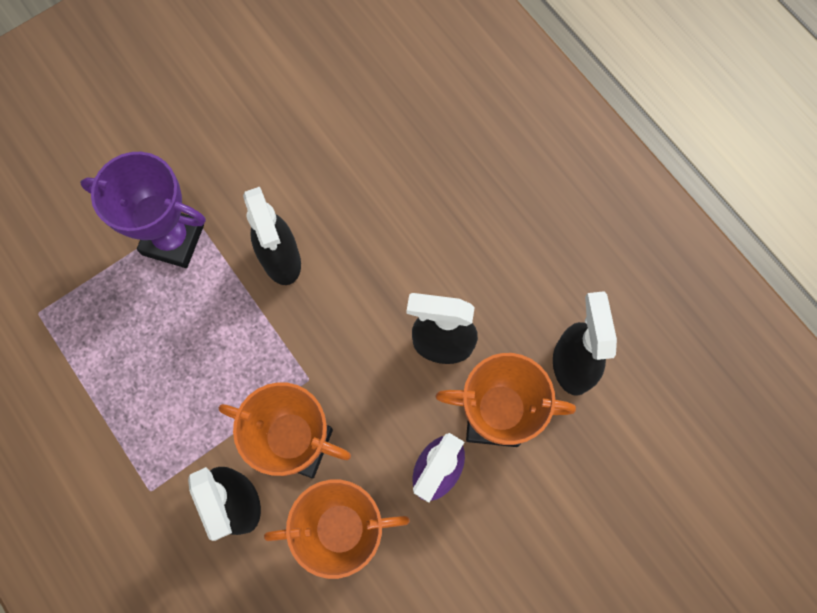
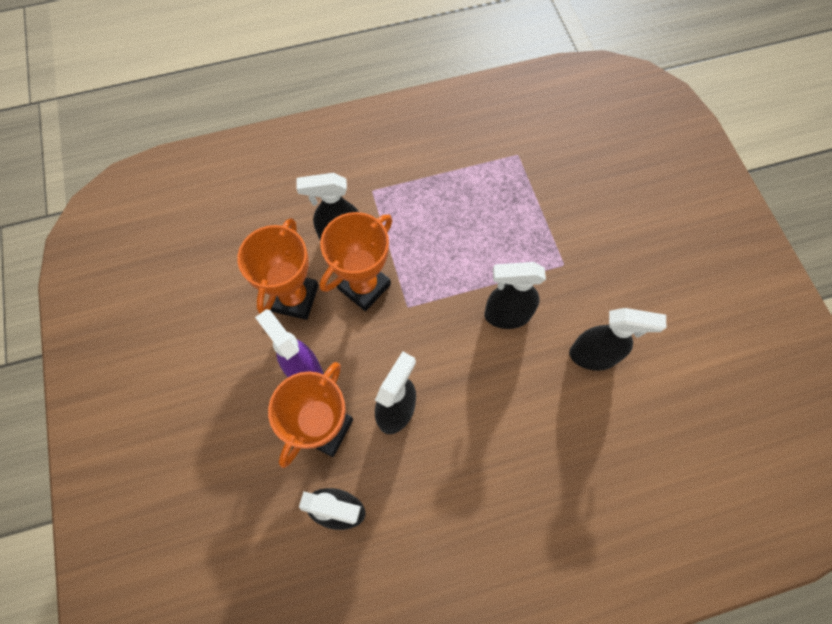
camera: 110 degrees right, 5 degrees down
purple trophy [80,152,206,268] -> none
none -> black spray bottle [569,308,666,371]

